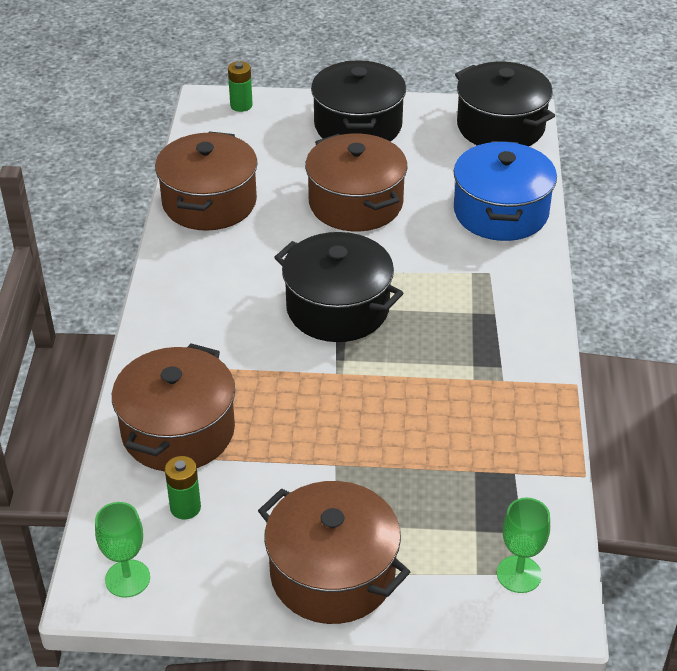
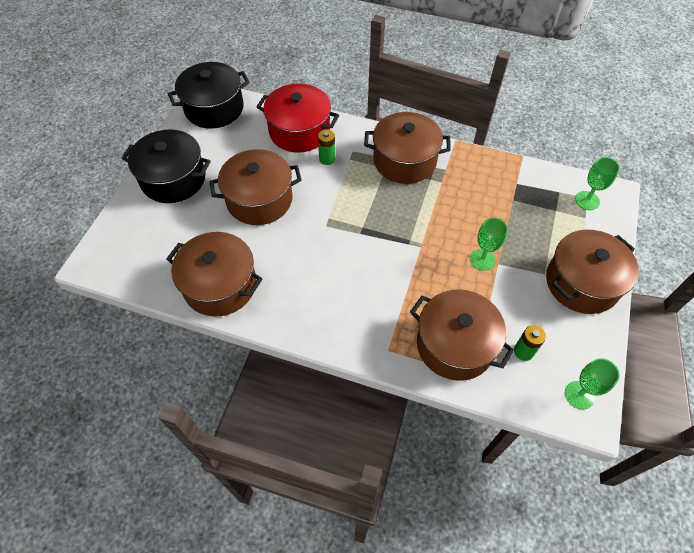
camera: 75 degrees left, 15 degrees up
green battery [228,61,253,112] -> green battery moved to [318,129,335,165]
black pot [274,232,403,342] -> none
blue pot [454,141,557,241] -> red pot [256,84,339,153]
none -> brown pot [364,112,451,184]
none -> green goblet [470,217,508,271]

